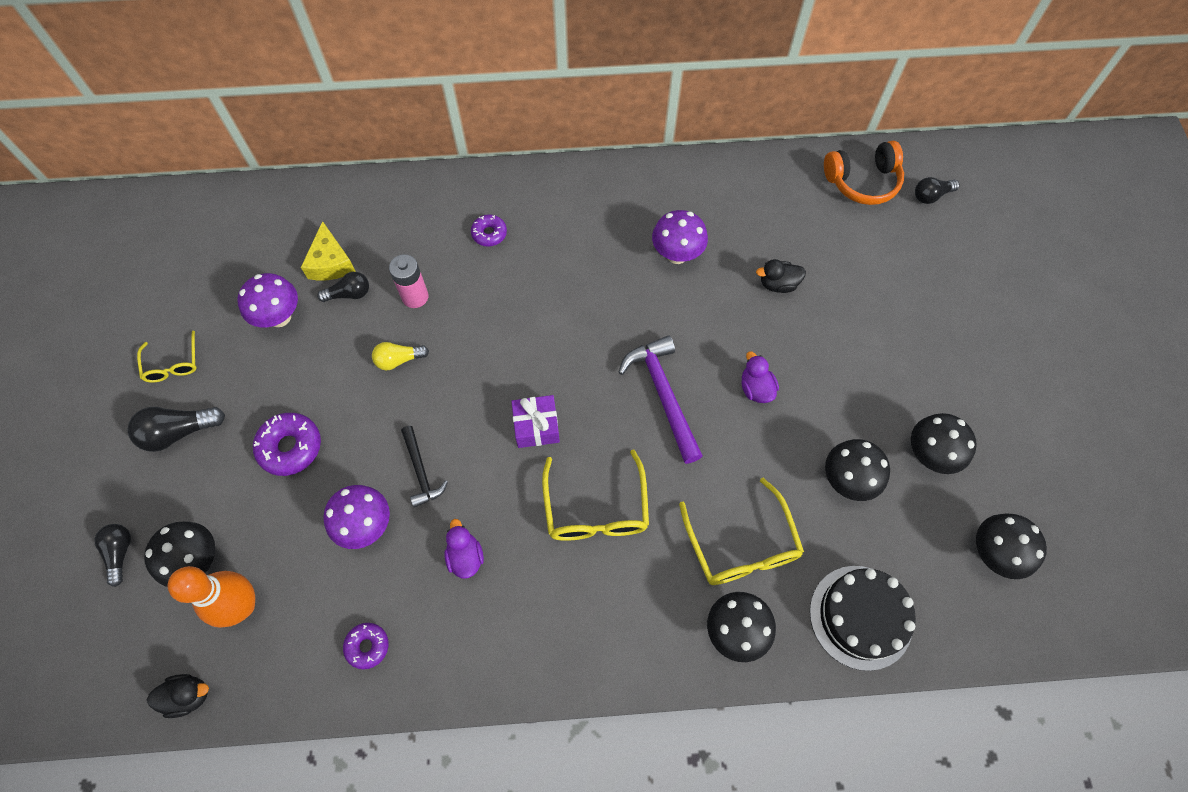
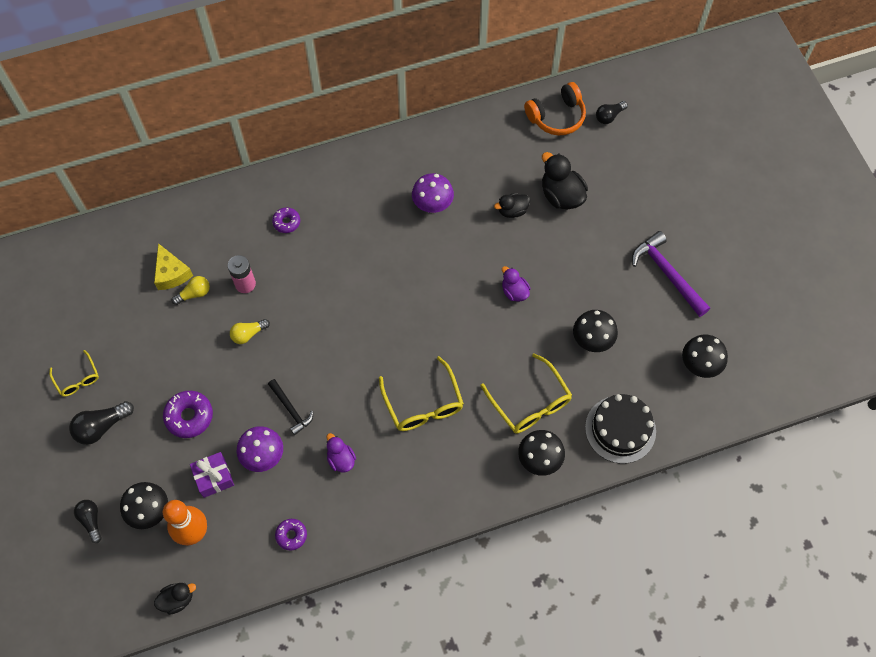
camera: 15 degrees left, 0 degrees up
purple mushroom [237,273,298,327] -> none
black light bulb [317,272,369,302] -> yellow light bulb [171,276,210,305]
purple gift [511,395,560,448] -> purple gift moved to [190,452,234,498]
purple hammer [618,335,703,464] -> purple hammer moved to [632,231,710,317]
black mushroom [911,413,977,474] -> none
none -> black duck [542,152,588,209]

